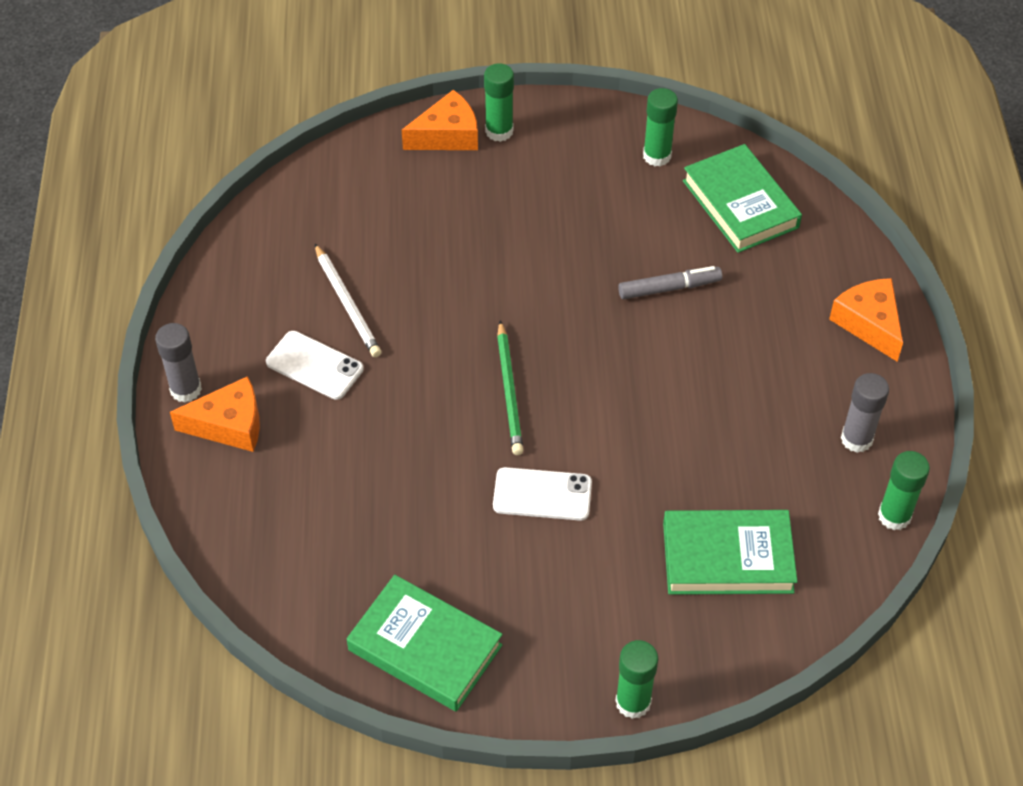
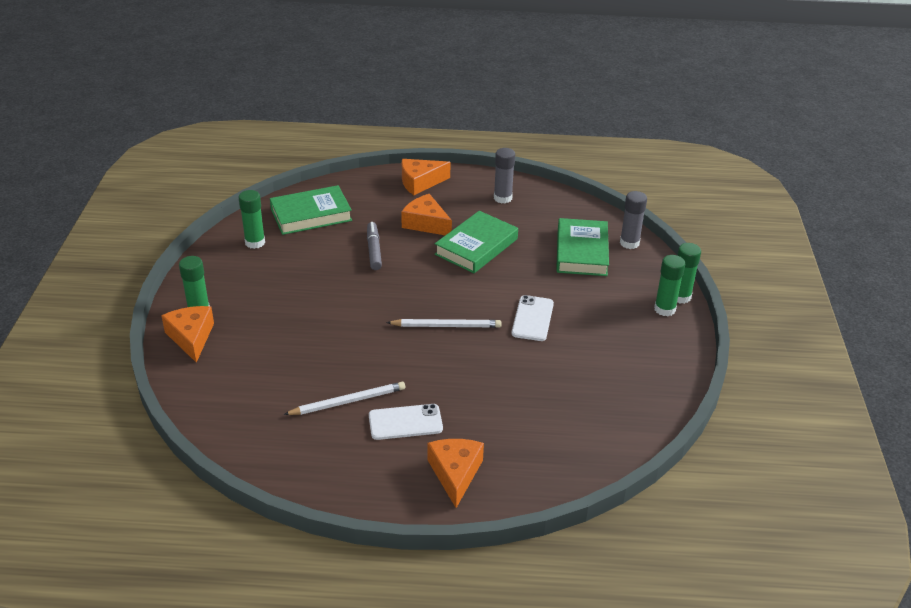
camera: 85 degrees left, 15 degrees down
grey glue stick [155,323,202,403] -> grey glue stick moved to [620,191,647,249]
white phone [266,331,364,400] -> white phone turned 45 degrees clockwise [369,404,443,440]
green book [347,575,503,712] -> green book moved to [435,211,518,273]
green pencil [497,320,523,455] -> white pencil [386,319,502,328]
green glue stick [878,451,930,530] -> green glue stick moved to [654,255,685,316]
none -> orange cheese [401,194,452,235]

